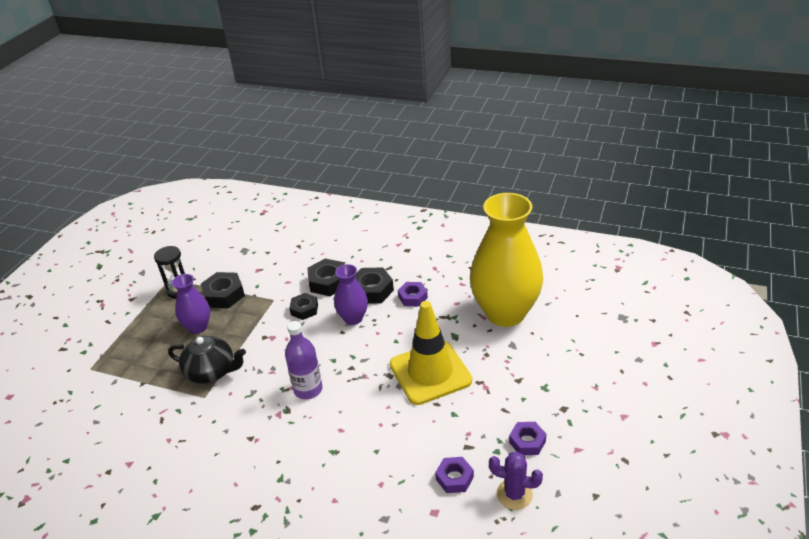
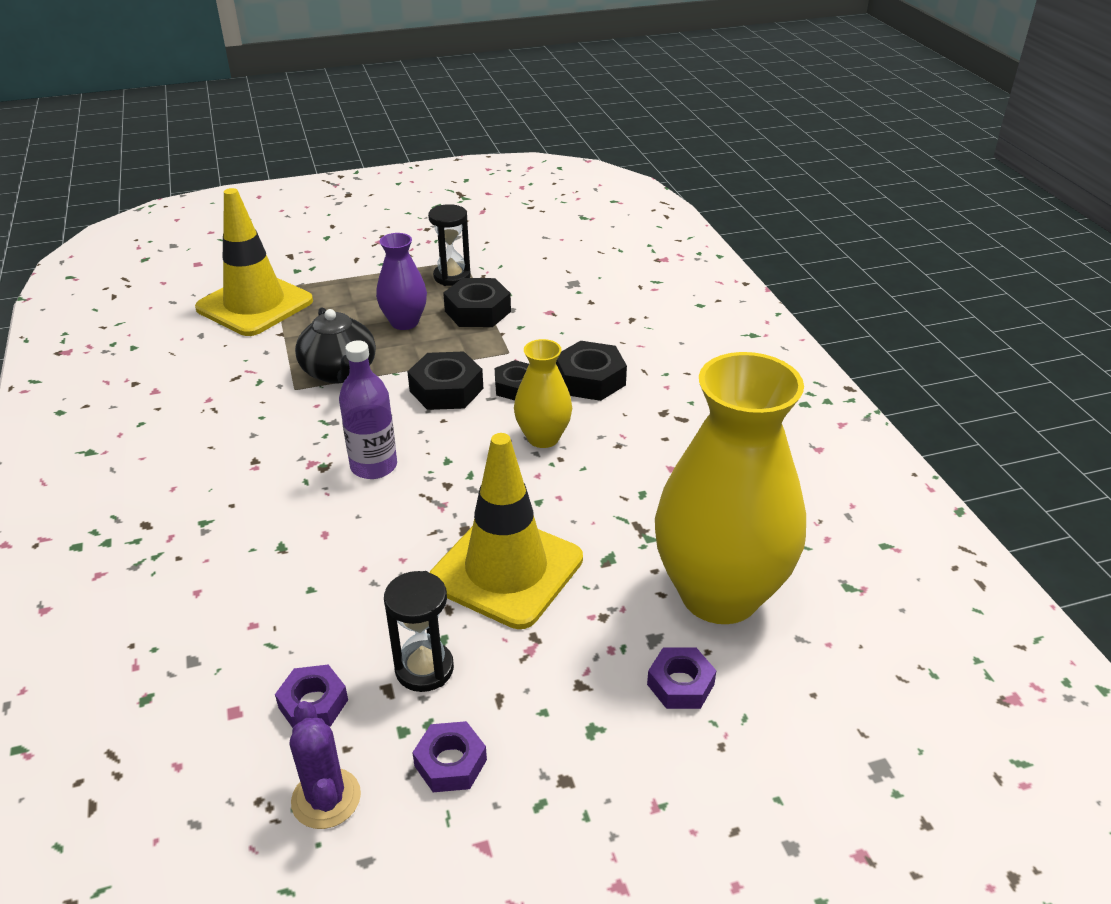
camera: 50 degrees right, 0 degrees up
purple vase [334,264,368,325] -> yellow vase [514,339,572,448]
black nut [355,268,394,304] -> black nut moved to [407,352,483,410]
purple nut [398,282,428,306] -> purple nut moved to [647,647,717,709]
none -> yellow traffic cone [195,188,313,336]
none -> black hourglass [384,571,454,692]

